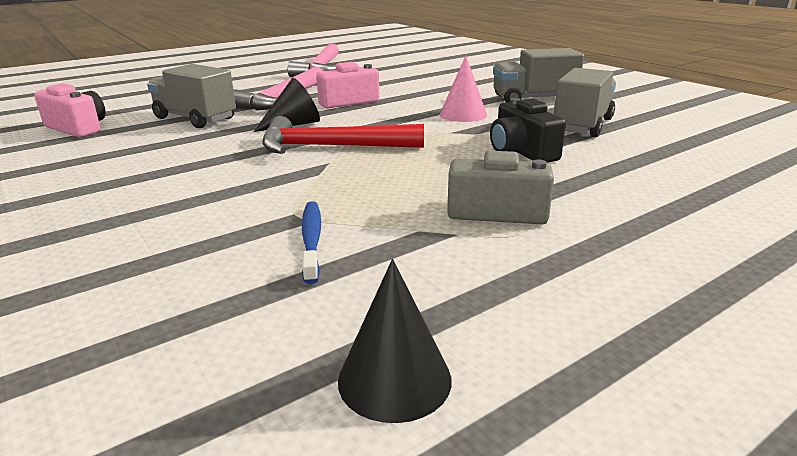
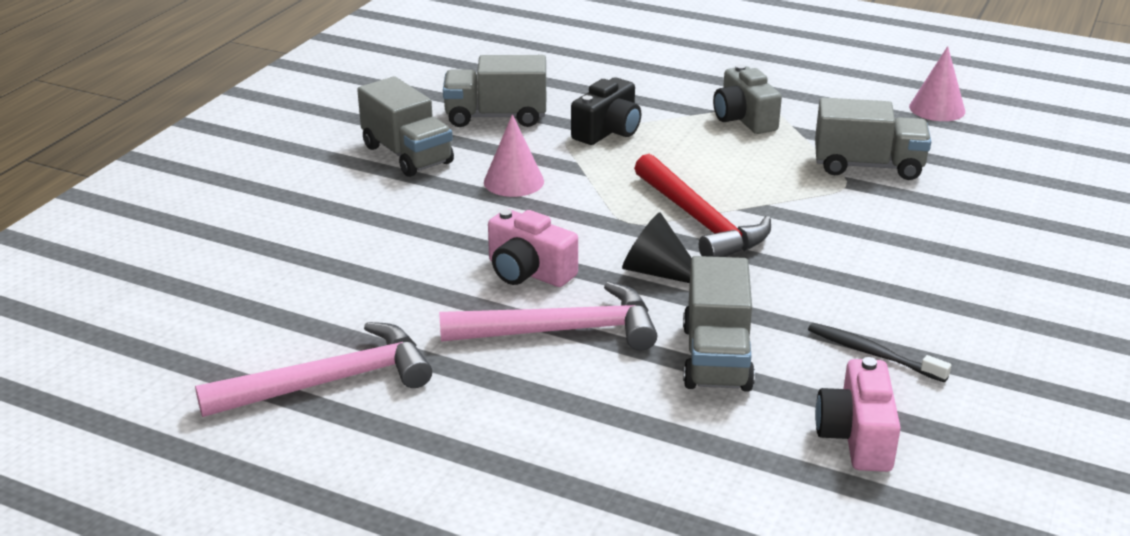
camera: 120 degrees left, 5 degrees up
blue toothbrush [302,201,321,284] -> grey truck [815,98,931,180]
black cone [338,259,452,423] -> pink cone [909,46,965,121]
none -> black toothbrush [808,323,951,383]

